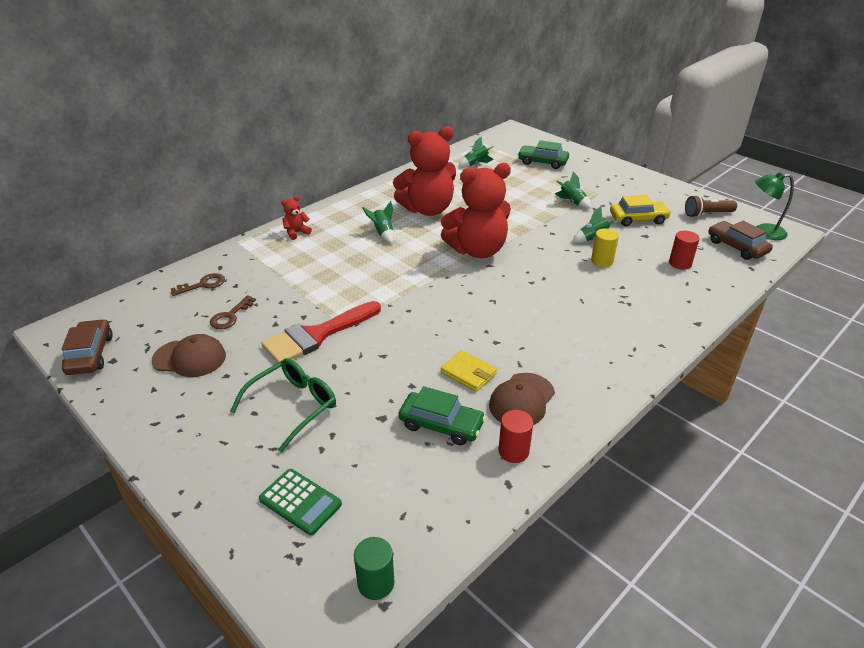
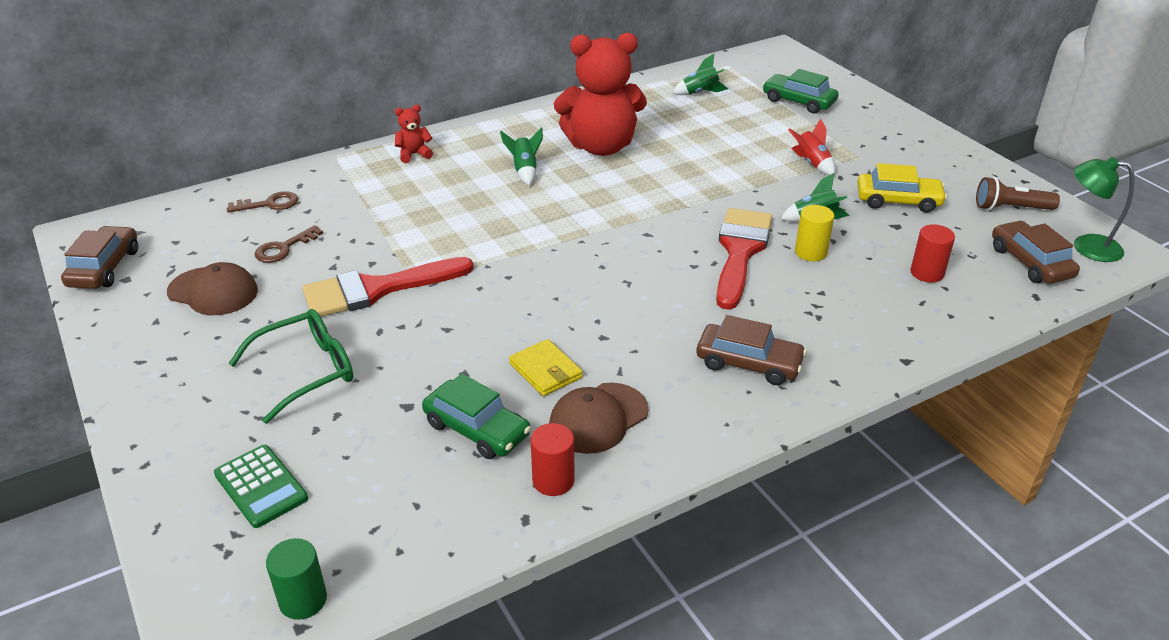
camera: 15 degrees right, 0 degrees up
red teddy bear [441,163,511,258] -> none
green rocket [555,171,591,209] -> red rocket [788,119,835,176]
none -> brown car [696,315,807,385]
none -> red brush [716,208,772,310]

